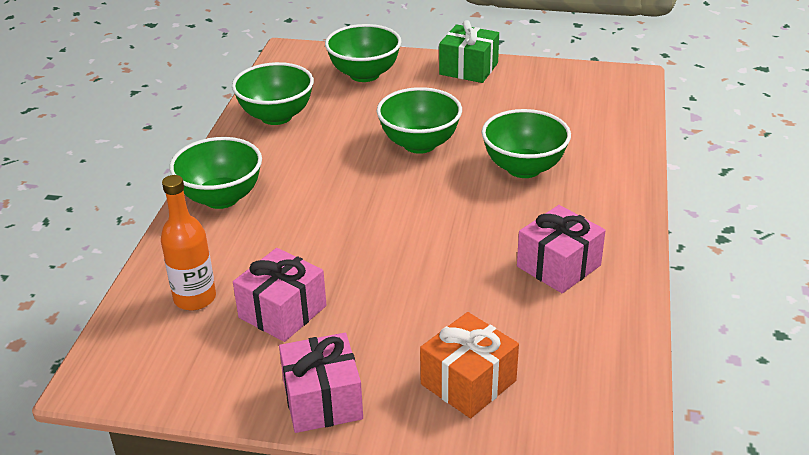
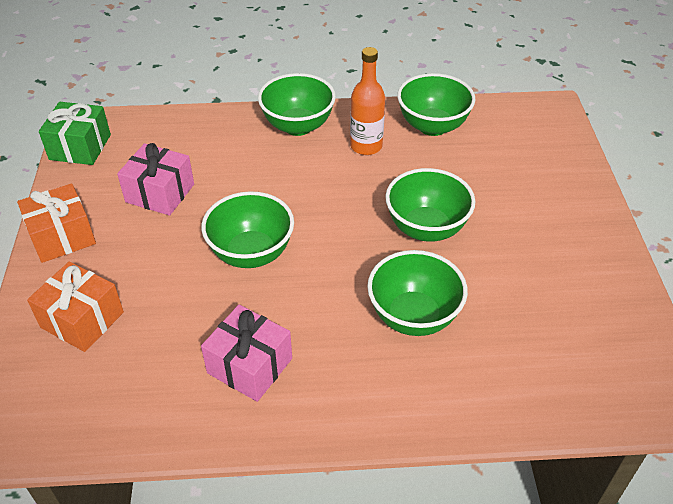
camera: 75 degrees right, 10 degrees up
orange bottle [161,175,216,310] -> orange bottle moved to [350,47,385,155]
pink gift [279,333,363,433] -> orange gift [17,183,96,263]
green bowl [325,24,401,82] -> green bowl moved to [201,191,294,268]
green gift [439,20,499,83] -> green gift moved to [39,102,111,165]

